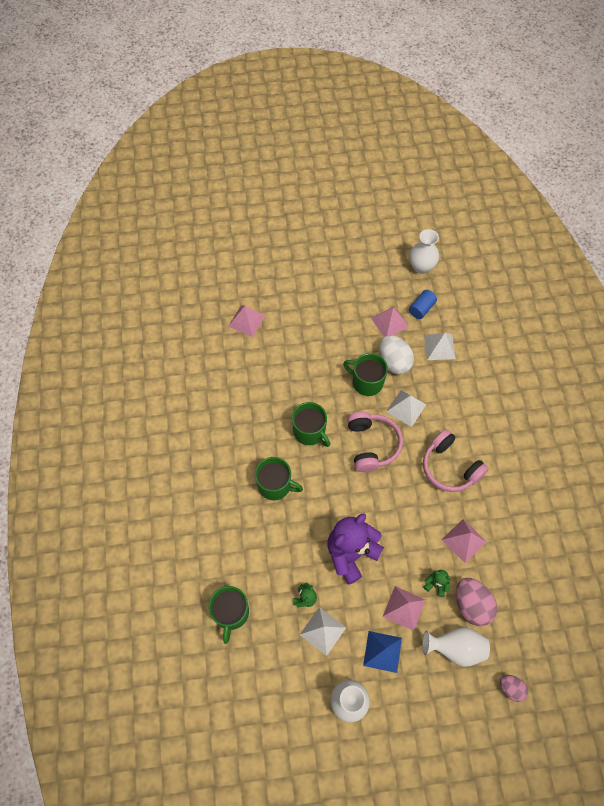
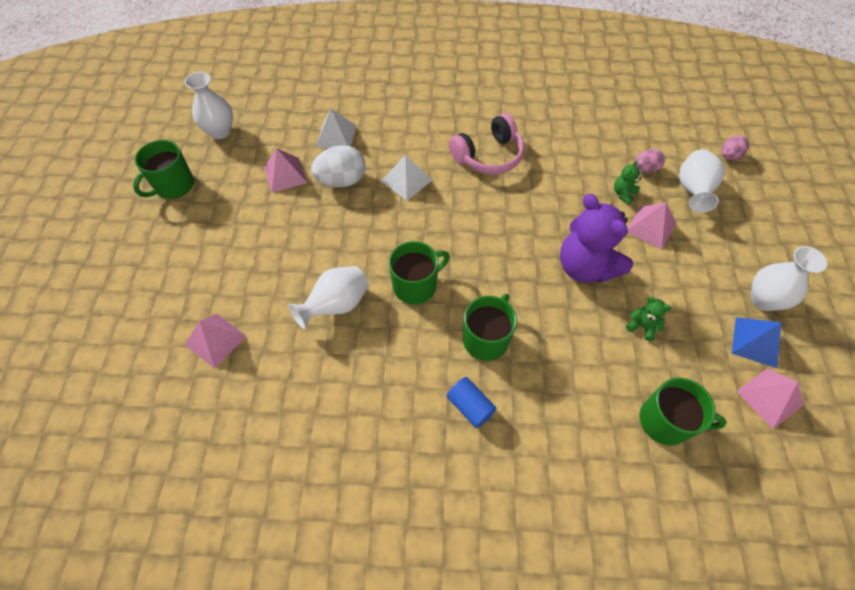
camera: 80 degrees left, 5 degrees down
white pyramid [300,607,346,656] -> none
green mug [343,353,388,396] -> green mug moved to [133,140,194,199]
pink headphones [347,412,403,472] -> none
blue pyramid [363,631,402,673] -> blue pyramid moved to [732,317,781,368]
blue cylinder [409,290,437,319] -> blue cylinder moved to [447,377,497,428]
pink pyramid [442,519,486,563] -> pink pyramid moved to [737,369,804,429]
pink egg [456,578,497,626] -> pink egg [635,149,665,173], size x0.58
none -> white vase [288,266,369,330]

